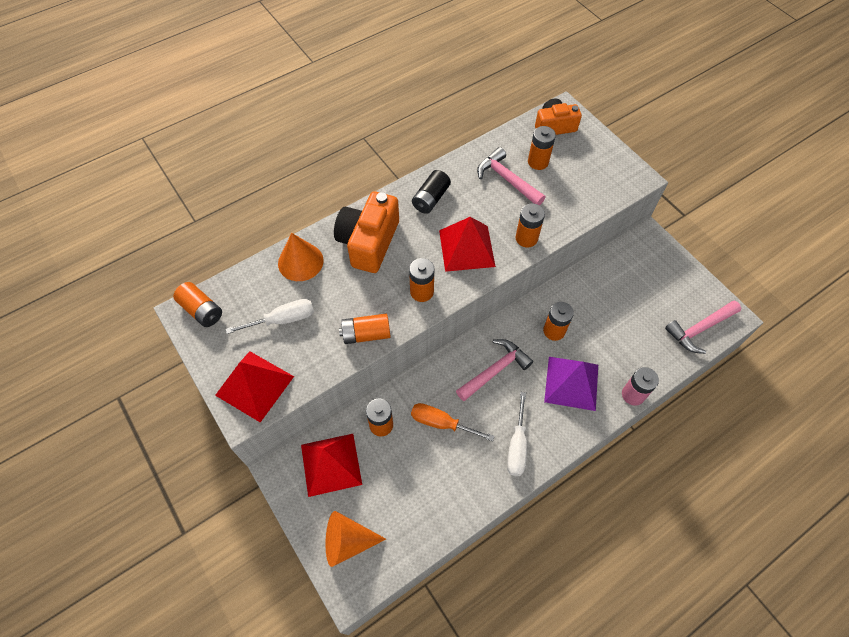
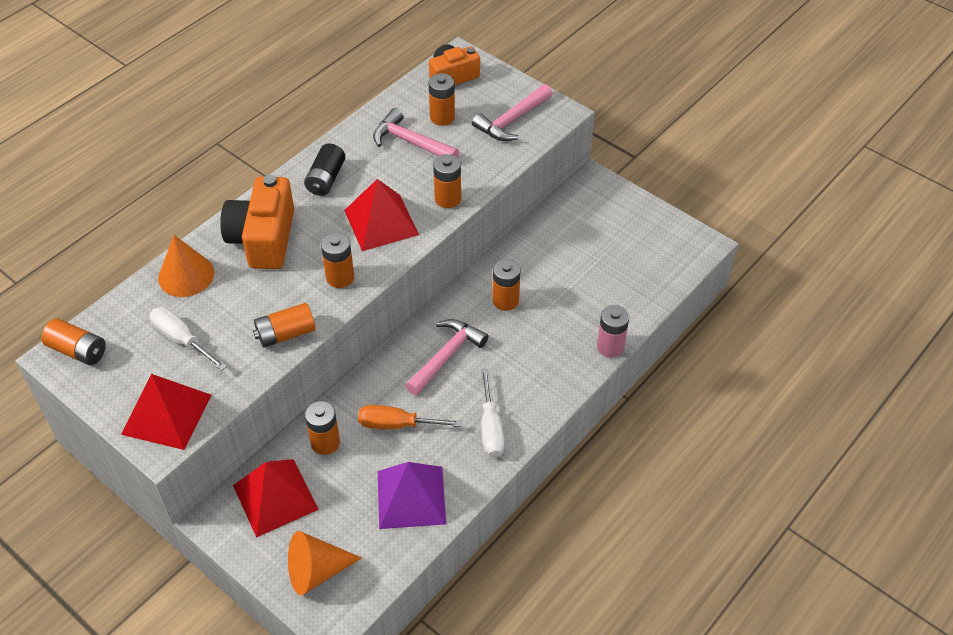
camera: 15 degrees left, 10 degrees down
white screwdriver [226,299,314,334] -> white screwdriver turned 105 degrees counterclockwise [149,307,227,371]
purple pyramid [544,357,598,411] -> purple pyramid moved to [378,462,446,529]
pink hammer [665,301,741,354] -> pink hammer moved to [472,84,552,141]

